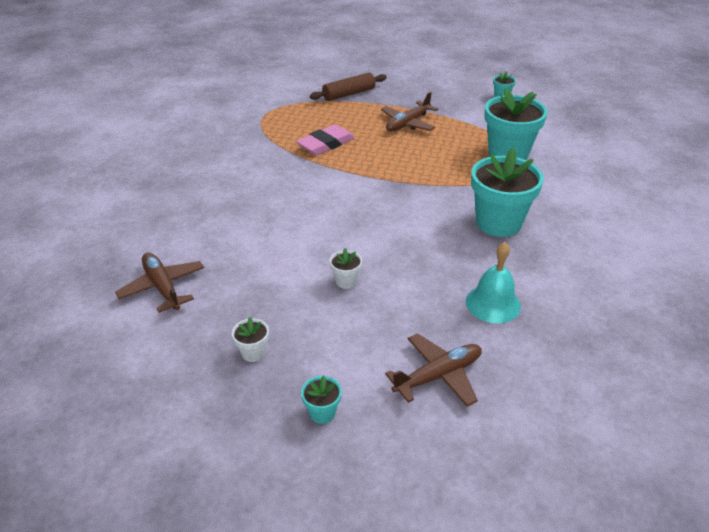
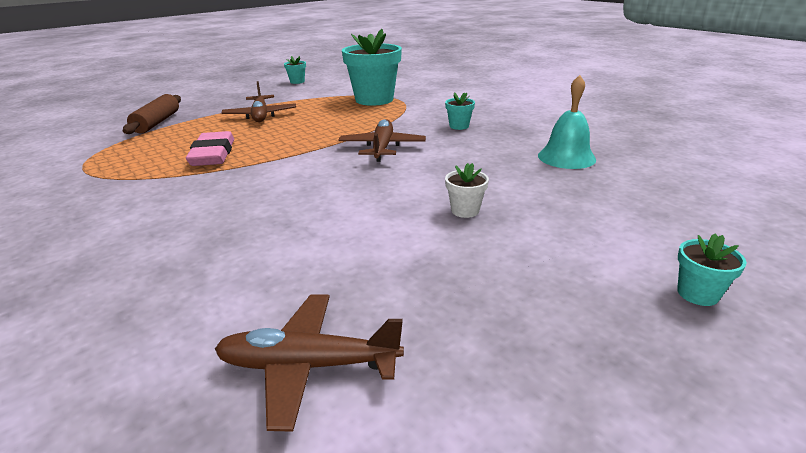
camera: 55 degrees left, 10 degrees down
white flower pot [232,317,269,362] -> none
brown plane [385,333,482,407] -> brown plane moved to [338,119,426,162]
turquoise flower pot [471,148,544,237] -> turquoise flower pot [445,92,475,130], size x0.43

